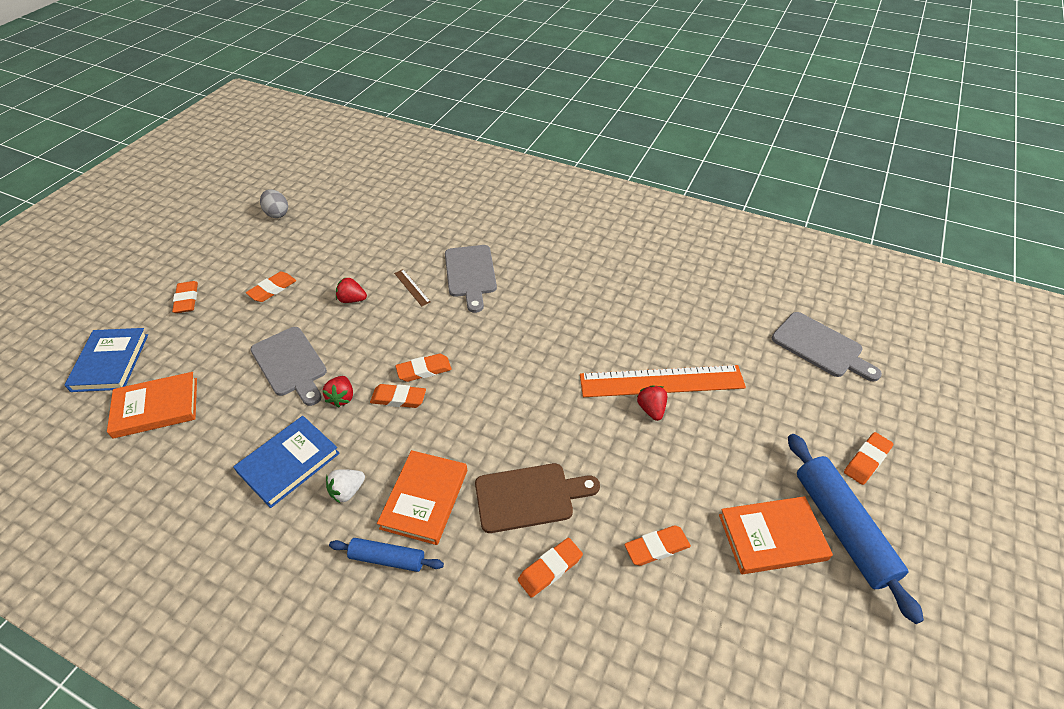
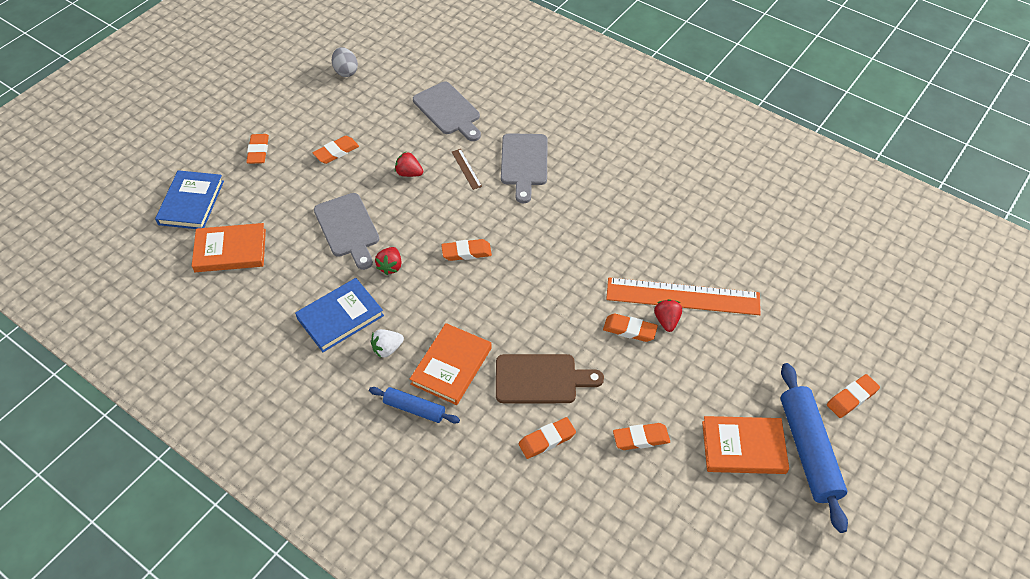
camera: 10 degrees right, 5 degrees up
orange eraser [370,384,426,408] -> orange eraser moved to [603,314,658,342]
grey cutting board [772,312,882,382] -> grey cutting board moved to [413,81,481,141]

